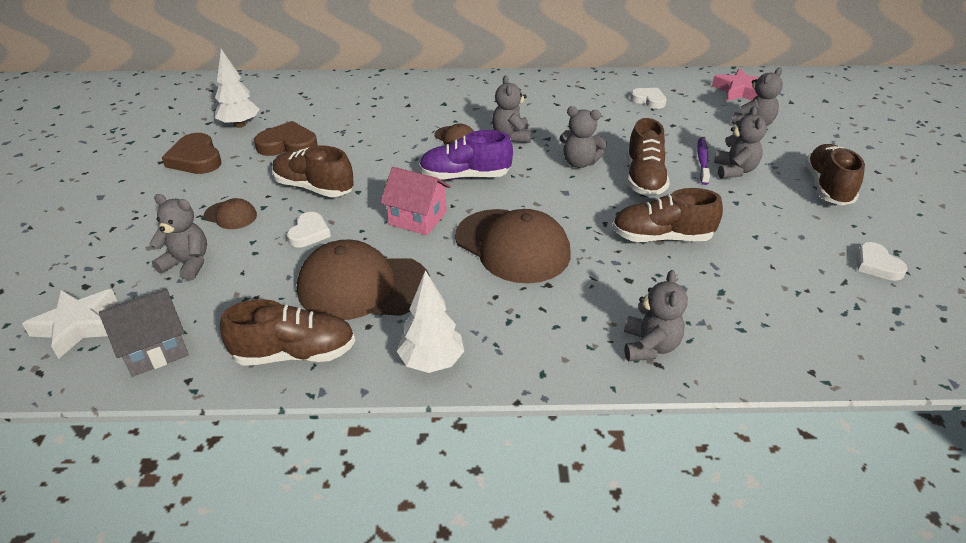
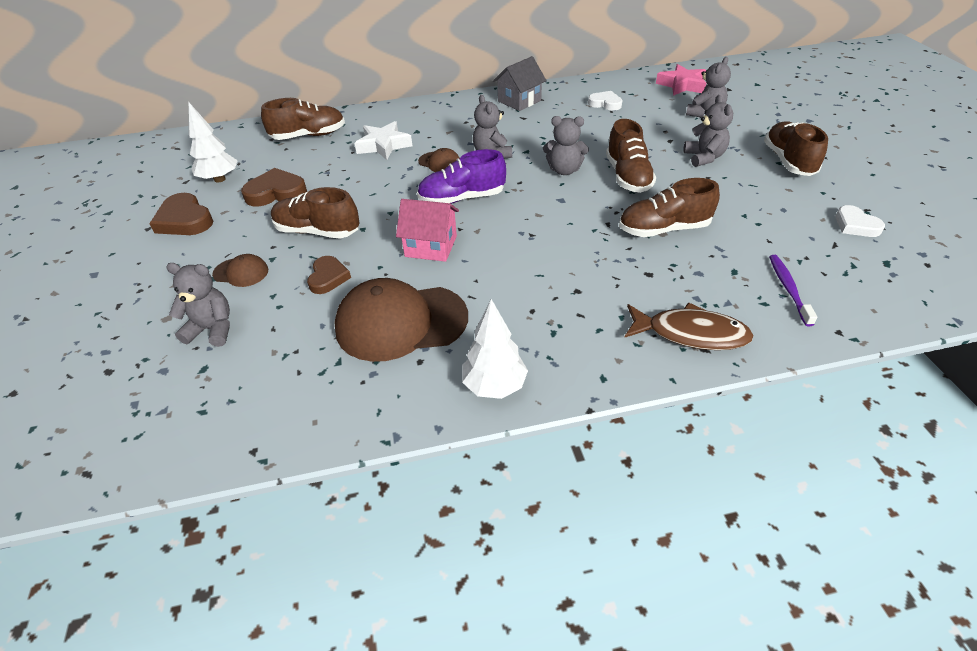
camera: 10 degrees left, 5 degrees up
white star [22,289,118,359] -> white star moved to [354,121,412,160]
grey house [99,289,189,377] -> grey house moved to [493,56,546,111]
brown shoe [220,299,355,366] -> brown shoe moved to [261,98,345,140]
white heart [287,212,331,247] -> brown heart [307,256,351,294]
brown cap [455,209,570,283] -> none
grey teddy bear [624,270,688,361] -> brown fish [624,302,753,350]
purple toothbrush [697,138,710,185] -> purple toothbrush moved to [769,255,818,326]

